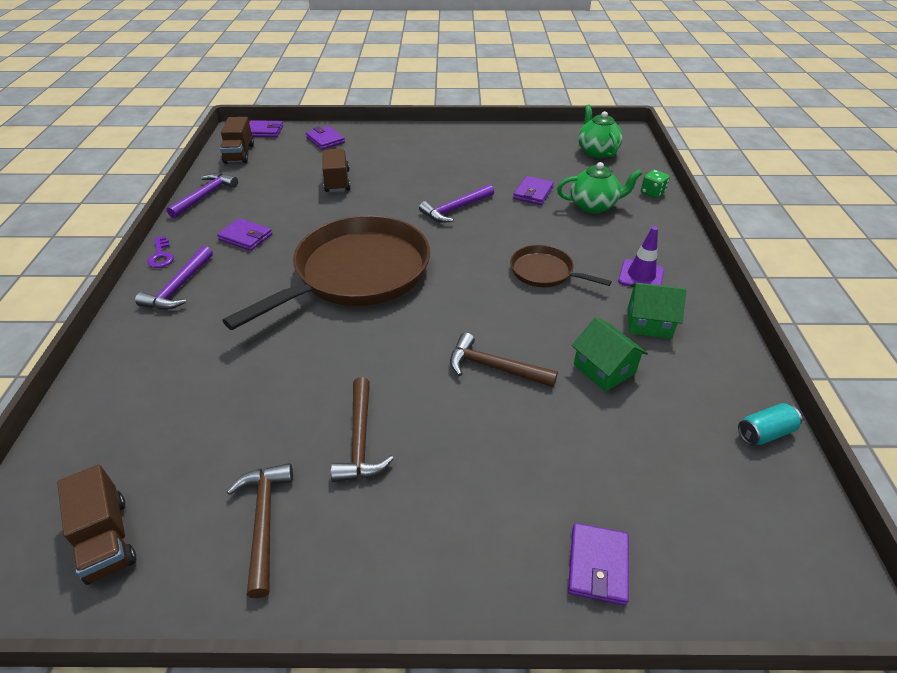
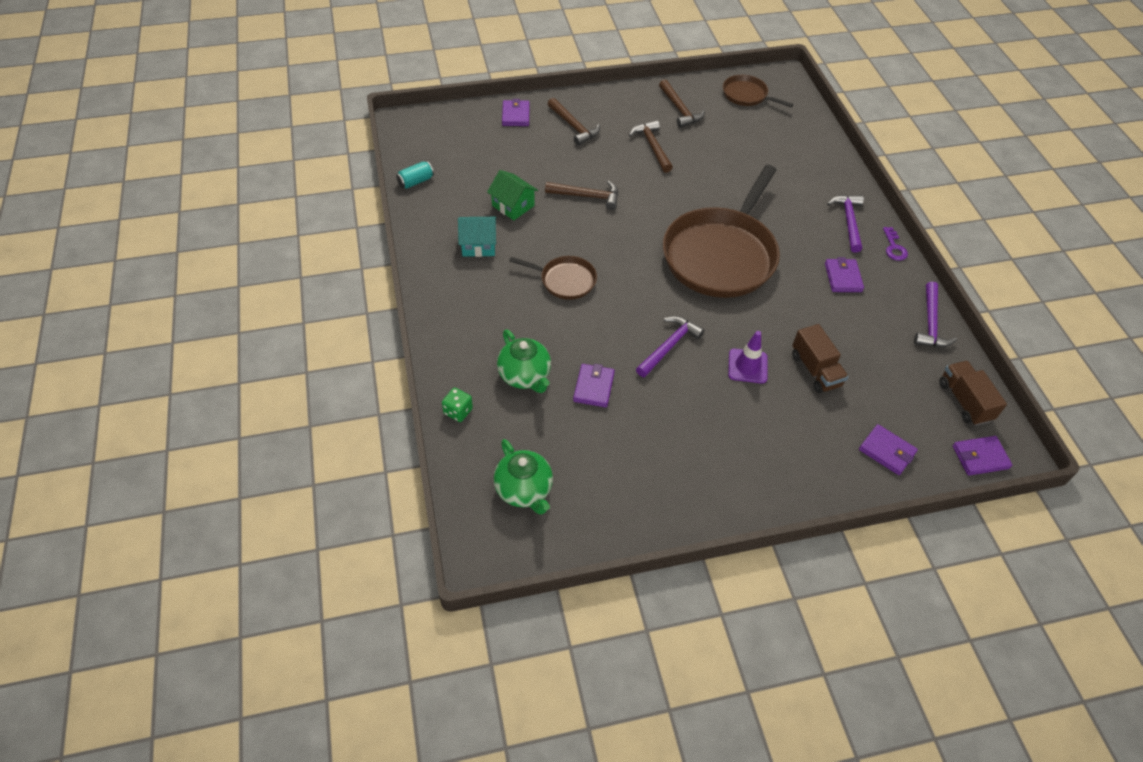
camera: 165 degrees right, 10 degrees up
brown truck [57,465,136,585] -> brown pan [723,75,793,107]
purple key [147,236,174,268] -> purple key turned 150 degrees counterclockwise [883,227,908,261]
purple wallet [217,218,272,251] -> purple wallet turned 75 degrees clockwise [825,257,864,292]
green teapot [557,162,642,214] -> green teapot turned 105 degrees counterclockwise [497,330,551,393]
purple traffic cone [618,227,664,286] -> purple traffic cone moved to [728,331,768,384]
green house [628,283,686,339] -> turquoise house [458,217,496,257]
none -> brown hammer [548,98,600,145]

